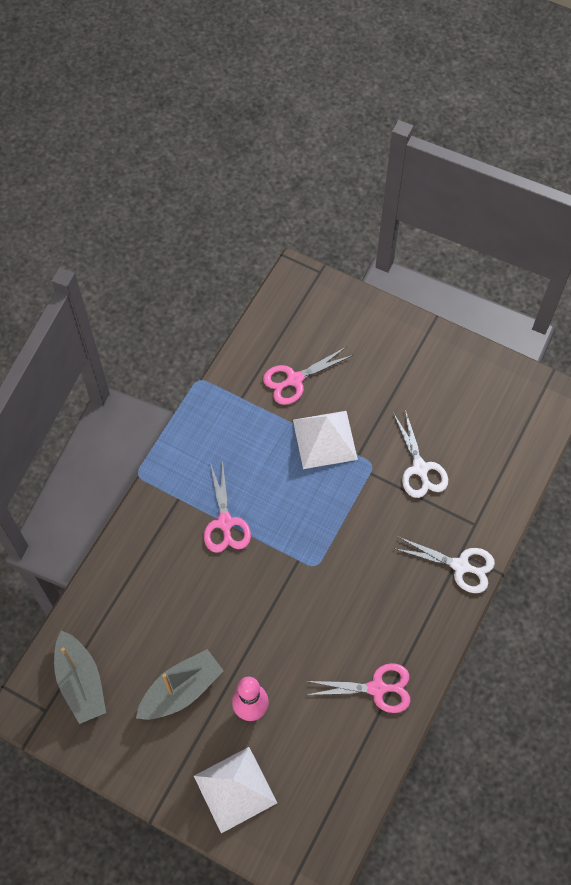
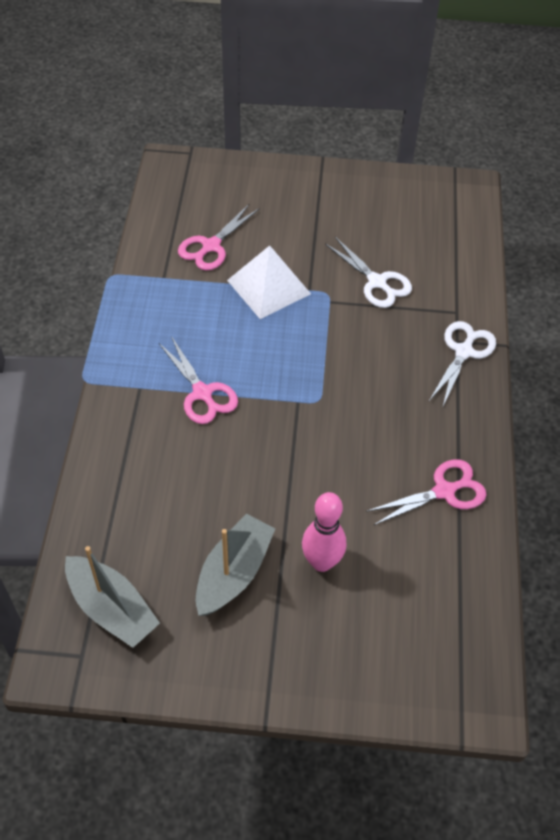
camera: 25 degrees left, 10 degrees down
white pyramid [194,747,277,833] -> none
white scissors [393,537,495,593] -> white scissors turned 60 degrees counterclockwise [429,321,496,406]

